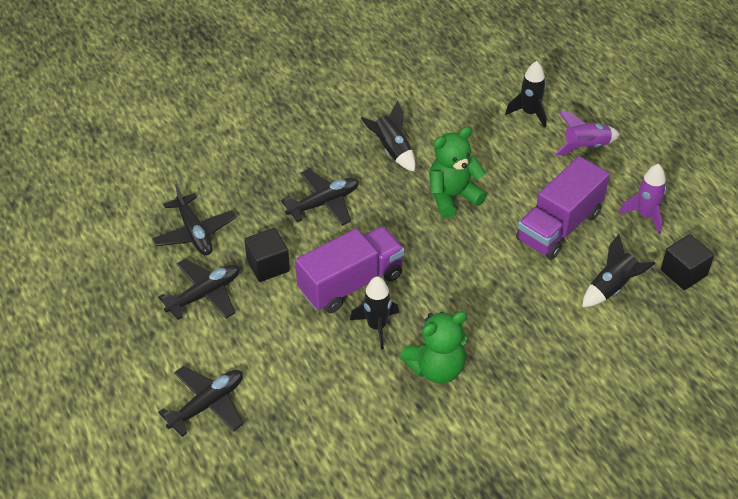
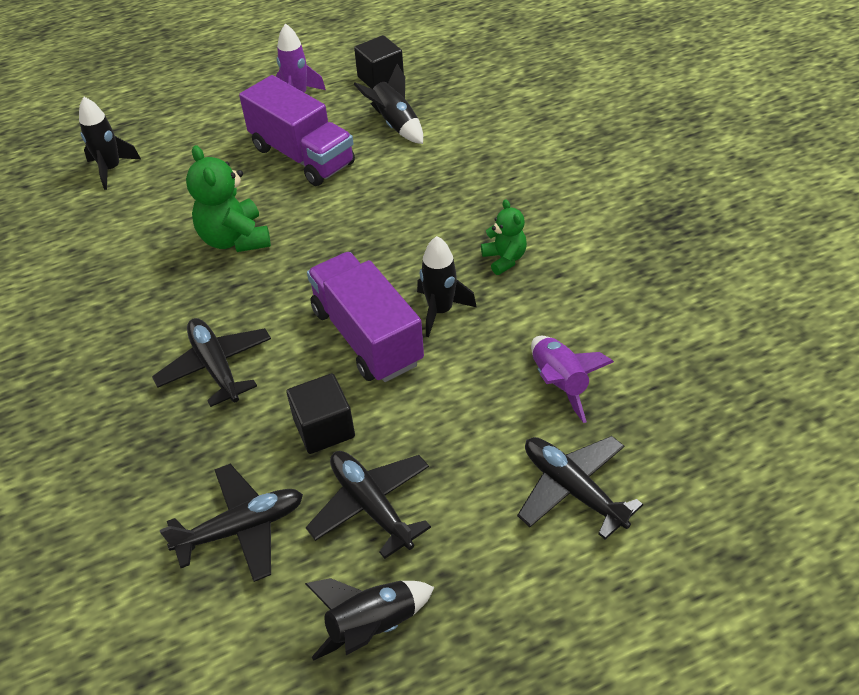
camera: 85 degrees left, 0 degrees up
black rocket [361,100,415,172] -> black rocket moved to [305,578,434,661]
green teddy bear [400,311,467,383] -> green teddy bear [481,199,527,275], size x0.60
purple rocket [554,111,620,156] -> purple rocket moved to [531,336,614,423]

